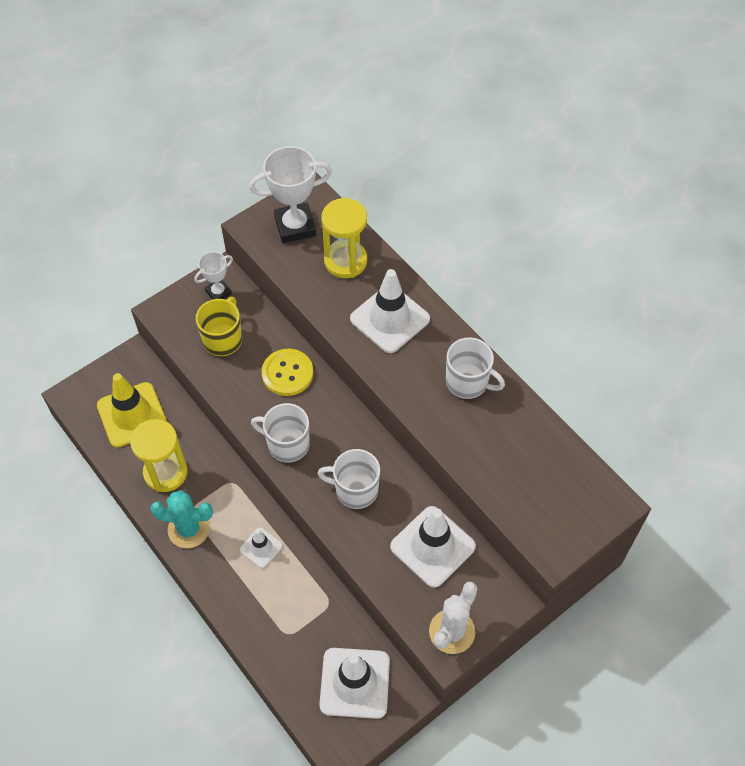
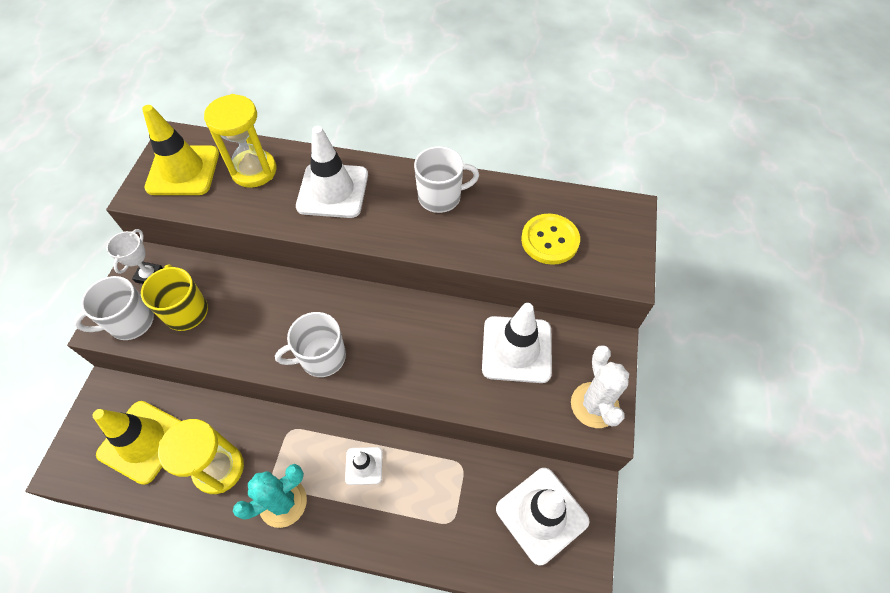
camera: 40 degrees left, 0 degrees up
white trophy [249,146,332,243] -> yellow traffic cone [142,105,219,195]
yellow button [262,349,313,396] -> yellow button moved to [521,214,580,265]
white mug [317,449,380,509] -> white mug moved to [74,276,154,340]

